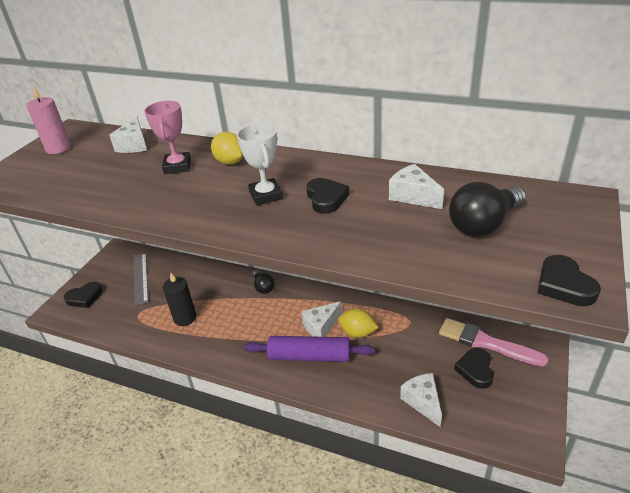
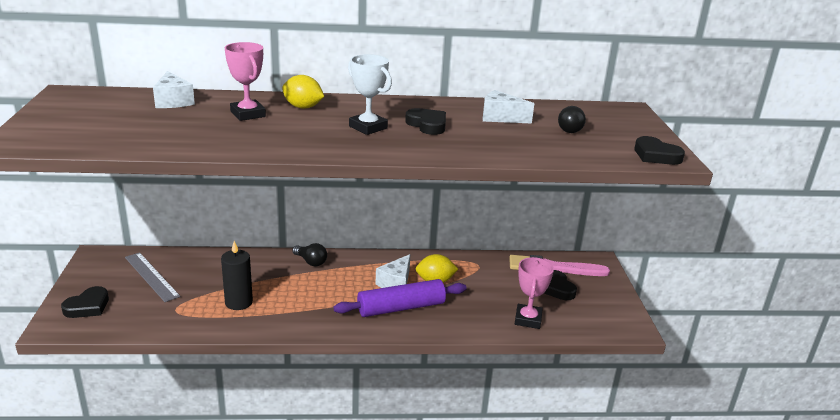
camera: 30 degrees left, 10 degrees down
pink candle [26,86,71,154] -> none
white cheese [400,373,442,427] -> pink trophy [515,257,554,329]
black light bulb [449,182,526,237] -> black light bulb [558,106,586,133], size x0.59

